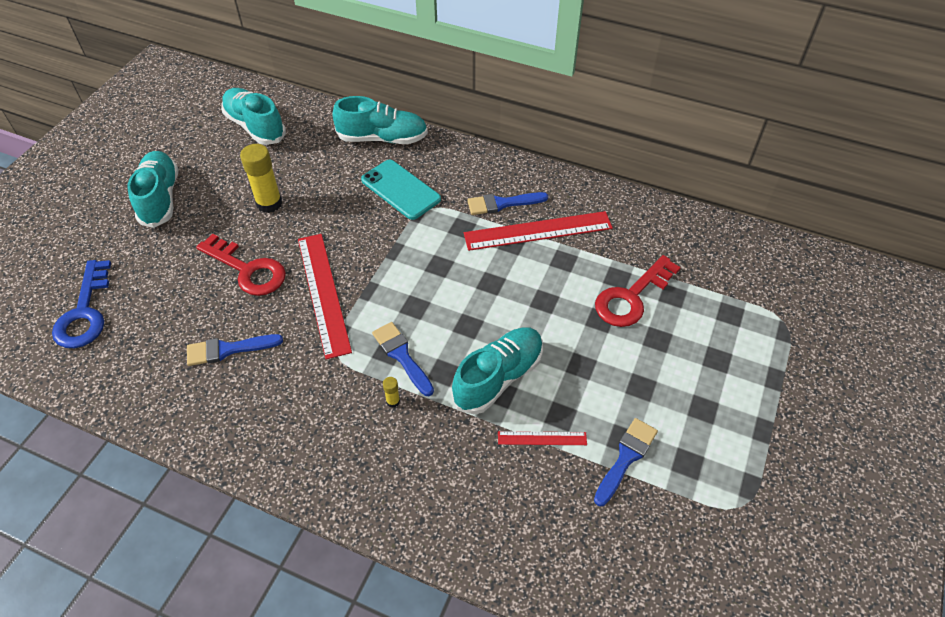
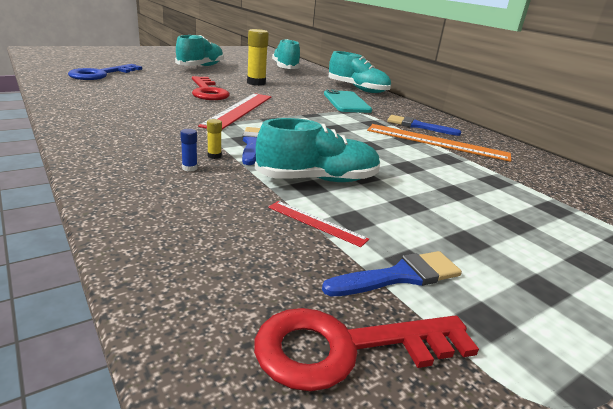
camera: 30 degrees right, 25 degrees down
blue brush [187,334,283,366] -> none
red ruler [464,211,613,251] -> orange ruler [367,124,511,162]
red key [595,255,681,327] -> red key moved to [254,308,479,391]
none -> blue glue stick [180,129,198,172]

